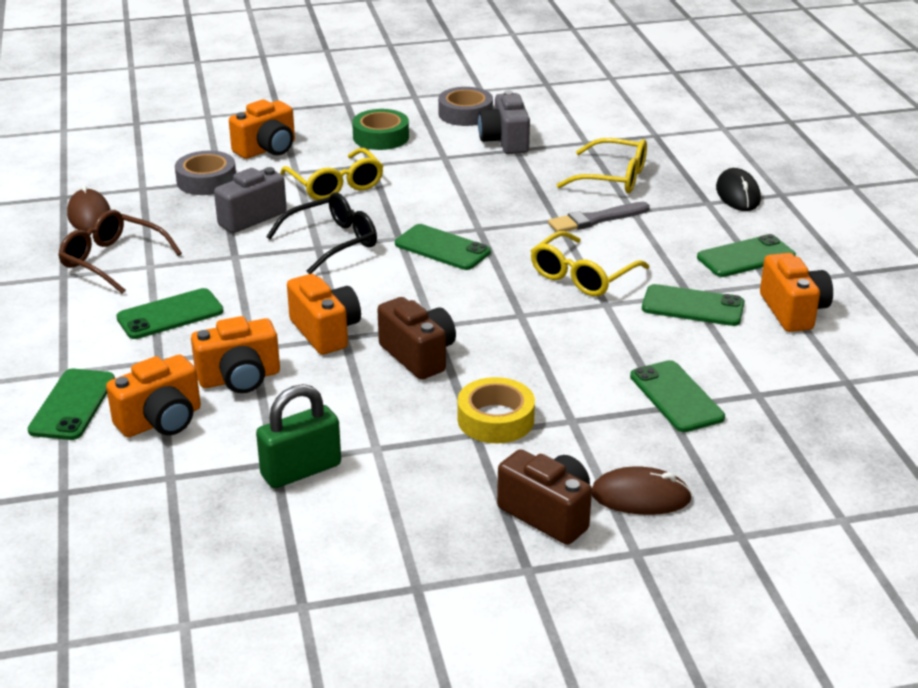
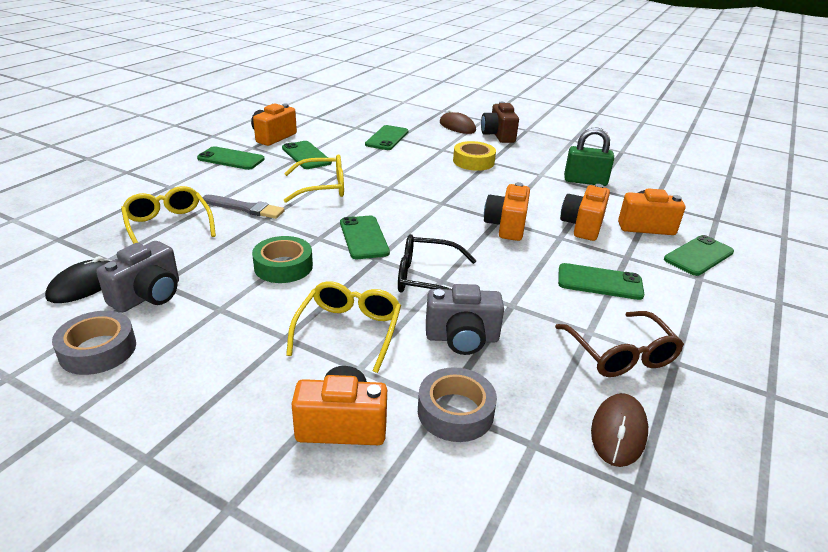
camera: 140 degrees left, 0 degrees up
orange camera [191,316,280,393] -> orange camera turned 90 degrees counterclockwise [560,184,610,241]
green tape [352,109,409,150] -> green tape moved to [252,236,313,283]
brown camera [377,297,456,380] -> none
black mouse [716,168,761,211] -> black mouse moved to [45,256,112,303]

